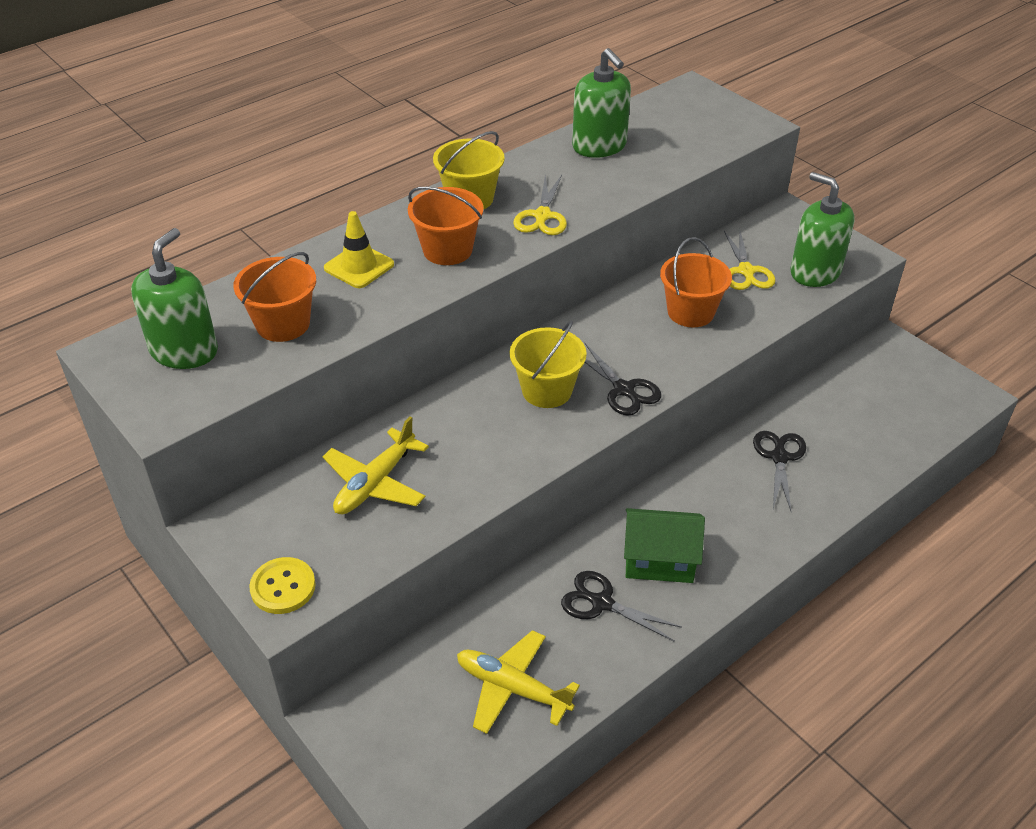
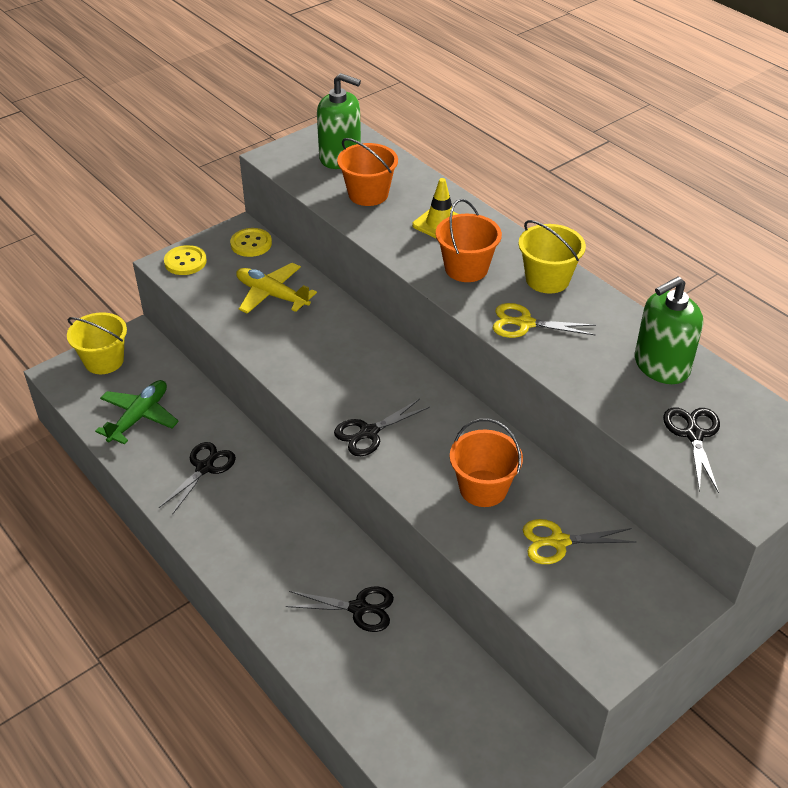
camera: 90 degrees right, 0 degrees up
yellow plane [457,630,580,734] -> green plane [95,380,179,445]
yellow bucket [510,320,587,408] -> yellow bucket moved to [67,312,127,374]
green house [624,508,705,583] -> none
green soap dispenser [790,172,855,287] -> none
none -> yellow button [230,228,272,257]
none -> black scissors [663,407,720,493]

